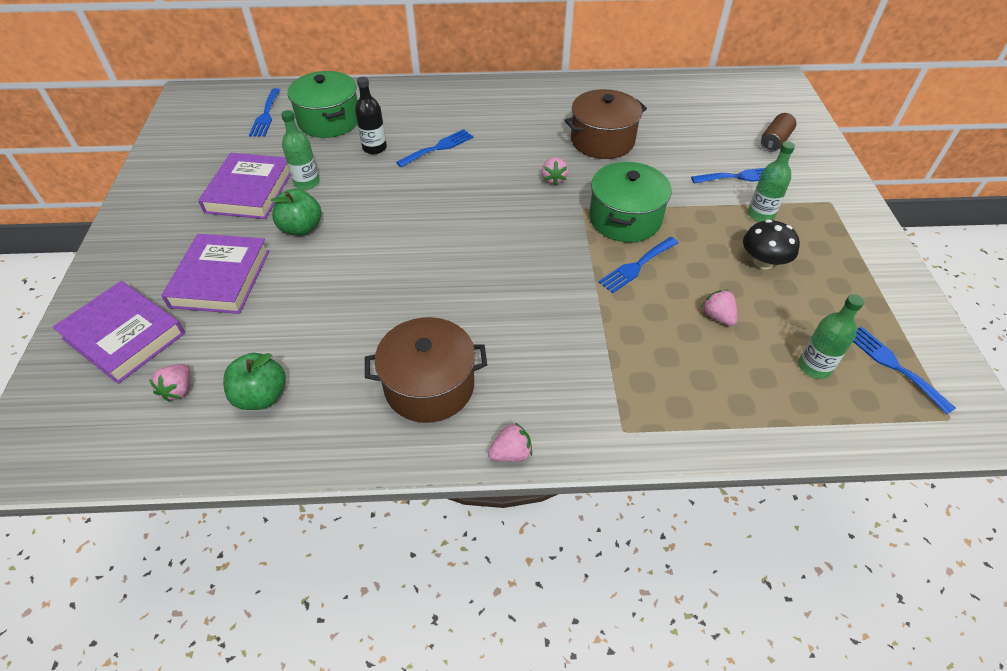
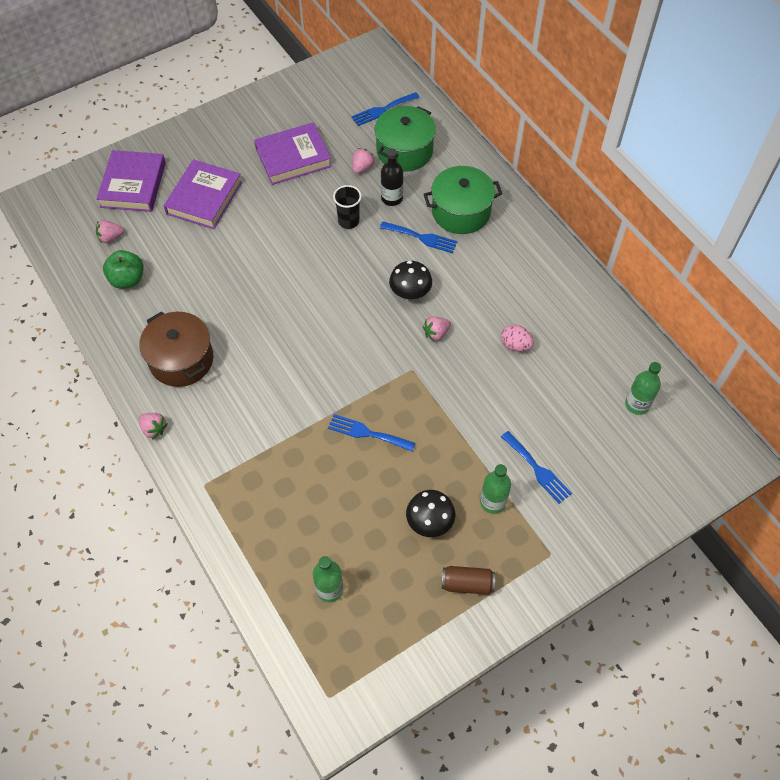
camera: 60 degrees right, 10 degrees up
purple book [161,234,269,314] -> purple book turned 45 degrees counterclockwise [164,159,242,229]
green apple [271,189,322,236] -> none
green bottle [281,110,320,190] -> green bottle moved to [625,362,661,415]
brown pot [565,89,647,159] -> pink egg [501,324,534,352]
green pot [589,162,672,242] -> green pot moved to [424,166,502,234]
pink strawberry [702,289,737,326] -> pink strawberry moved to [353,148,375,174]
brown can [761,113,797,152] -> brown can moved to [442,566,495,595]
blue fork [853,326,956,414] -> none
none -> black cup [333,185,362,229]
none -> black mushroom [389,261,432,299]

